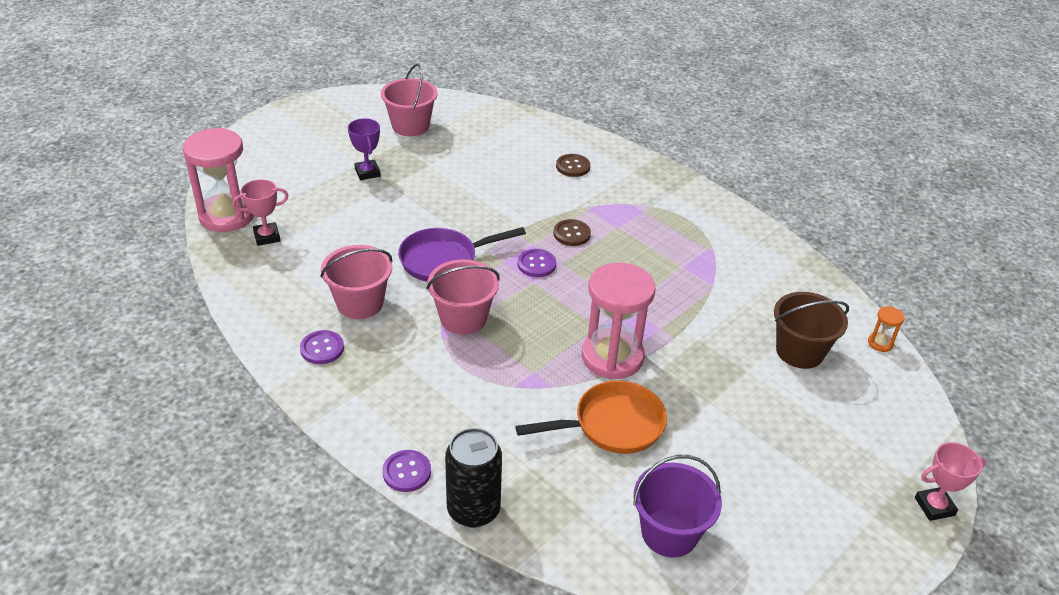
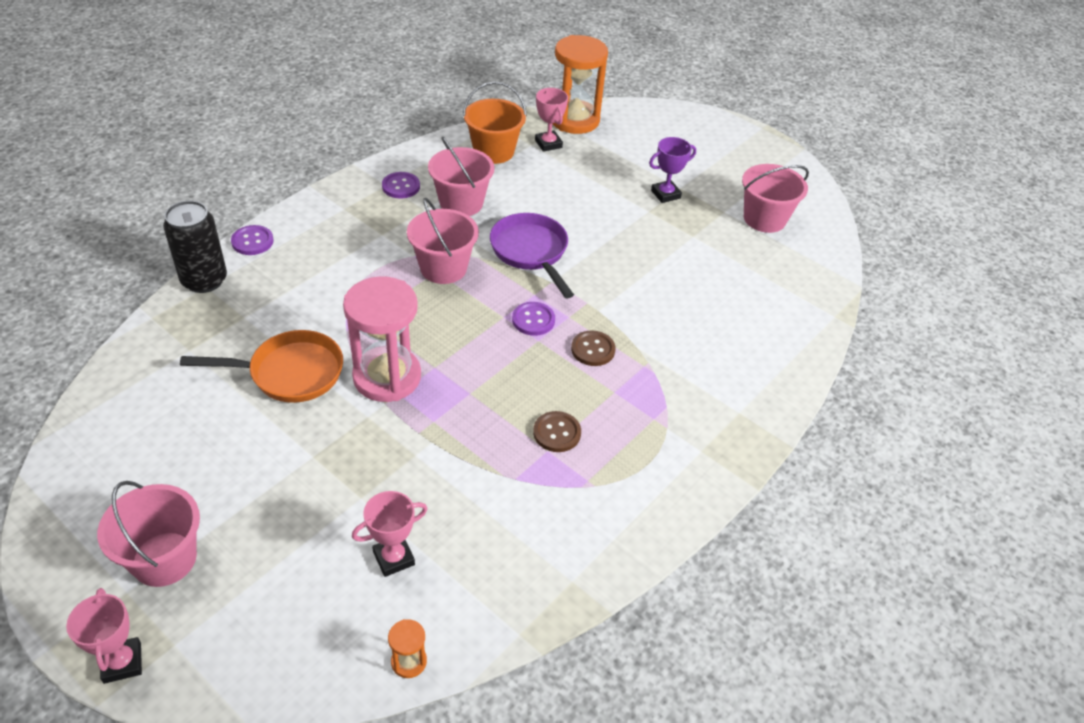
camera: 85 degrees right, 5 degrees up
pink hourglass [183,128,254,232] -> orange hourglass [552,35,608,134]
orange pan [515,381,667,454] -> orange pan turned 75 degrees counterclockwise [180,330,343,403]
brown button [556,154,590,177] -> brown button moved to [533,411,581,452]
purple bucket [633,455,722,557] -> none
brown bucket [774,292,849,369] -> pink trophy [352,491,427,577]
none -> pink bucket [97,481,200,587]
none -> orange bucket [463,81,527,164]

